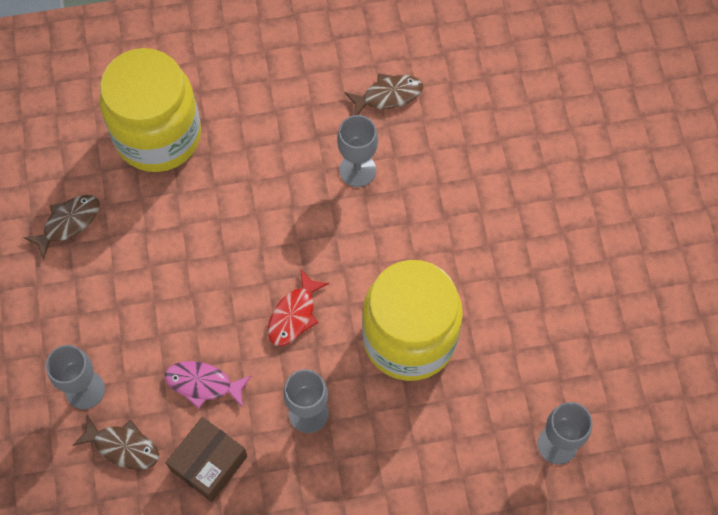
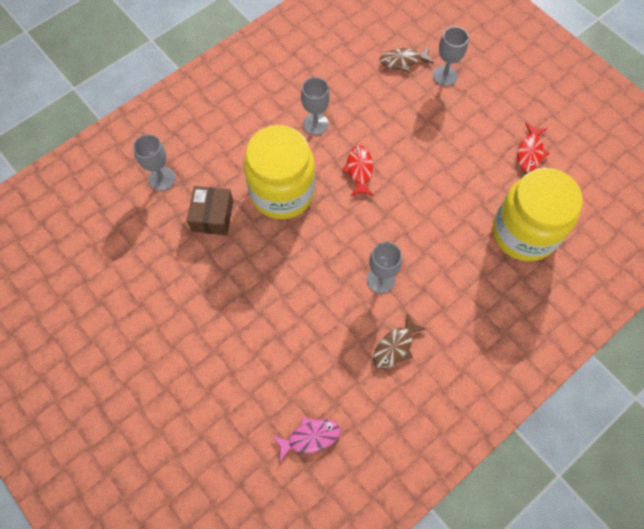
camera: 150 degrees right, 0 degrees up
brown fish [23,195,100,260] -> red fish [517,123,549,172]
pink fish [165,361,251,409] -> pink fish moved to [273,417,340,462]
brown box [166,417,248,502] -> brown box moved to [187,186,233,235]

